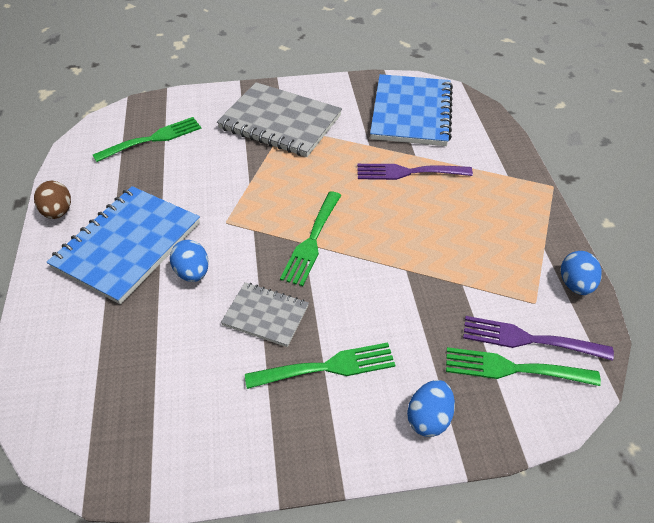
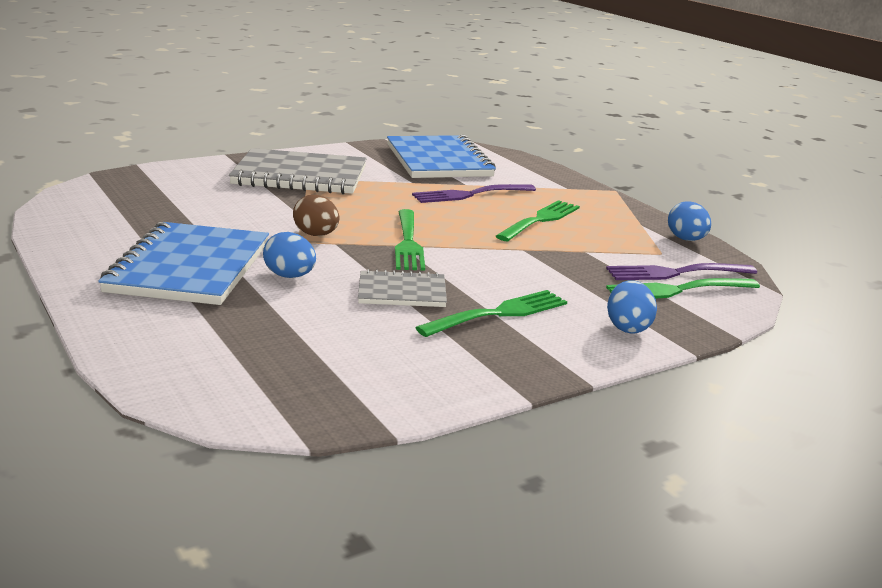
camera: 25 degrees left, 25 degrees down
brown egg [34,181,71,219] -> brown egg moved to [293,195,339,236]
green fork [93,117,201,162] -> green fork moved to [496,200,580,241]

